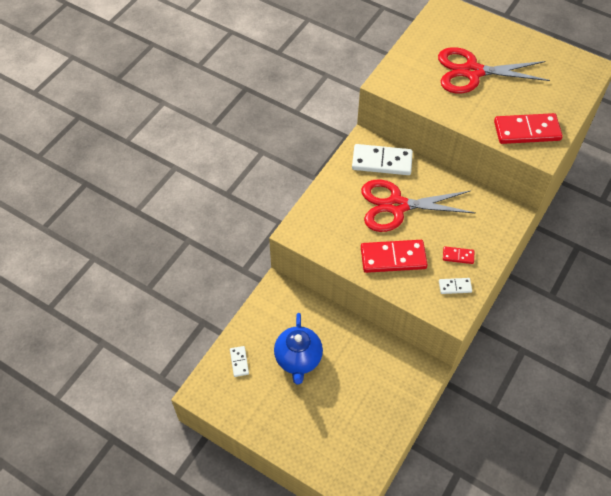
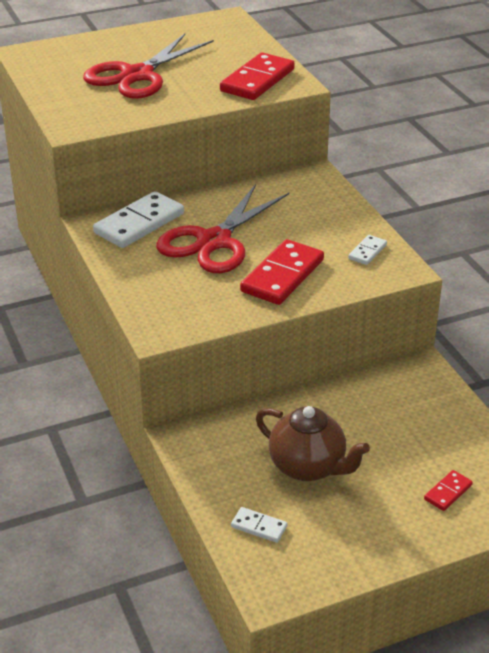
camera: 55 degrees left, 20 degrees down
blue teapot [274,313,323,384] -> brown teapot [256,406,370,481]
red domino [443,246,474,264] -> red domino moved to [424,470,473,511]

